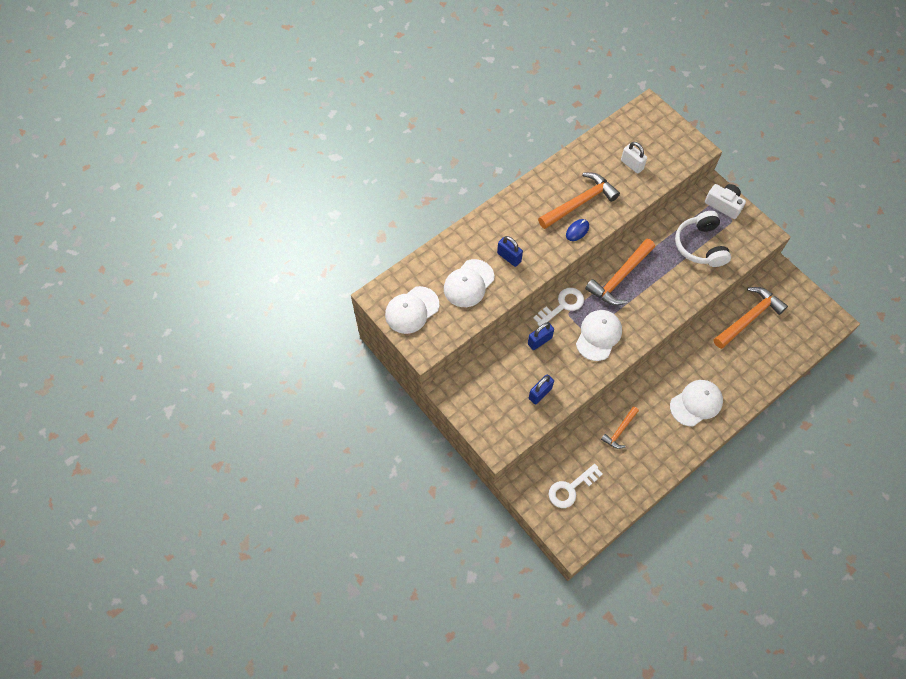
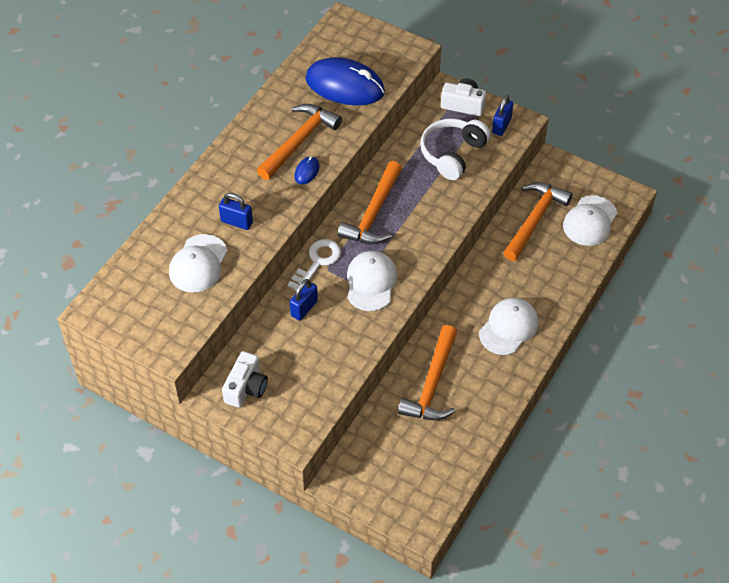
camera: 20 degrees left, 10 degrees down
white cap [385,286,439,334] -> white cap moved to [563,195,617,246]
blue padlock [529,374,554,405] -> blue padlock moved to [492,95,514,136]
white key [549,464,602,508] -> none
orange hammer [601,406,639,449] -> orange hammer [398,325,457,421], size x1.82
white padlock [621,142,647,174] -> blue mouse [305,57,385,105]
white headphones [675,211,731,267] -> white headphones turned 60 degrees clockwise [420,118,491,180]
none -> white camera [222,351,268,408]

